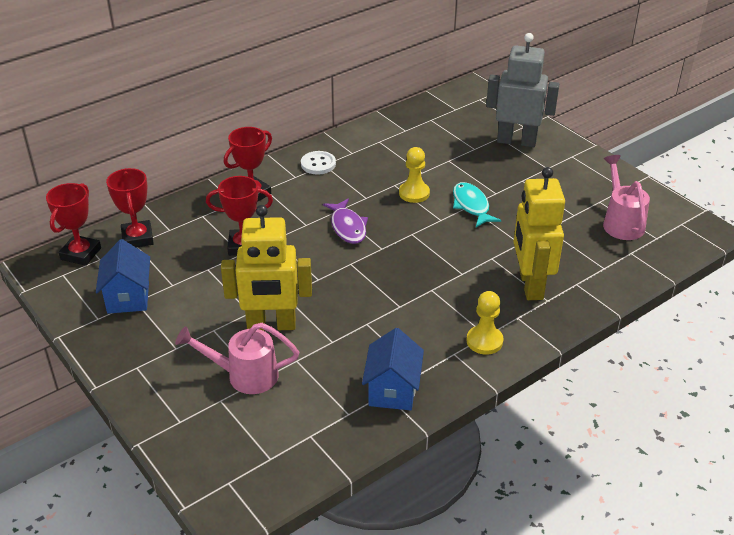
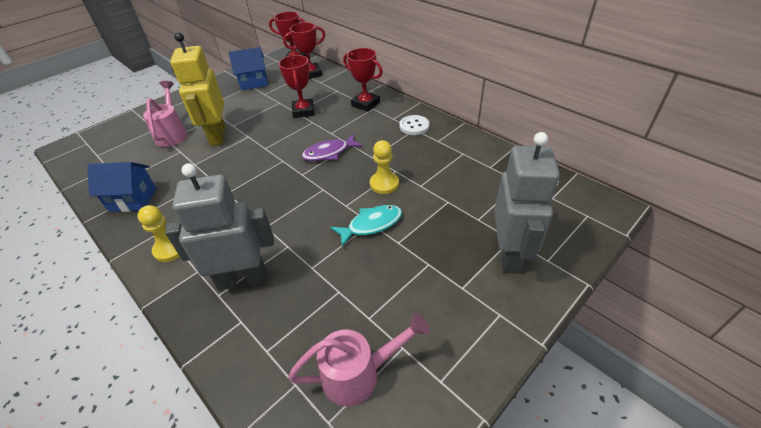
camera: 85 degrees right, 5 degrees up
yellow robot [514,167,565,300] -> grey robot [165,163,274,291]

